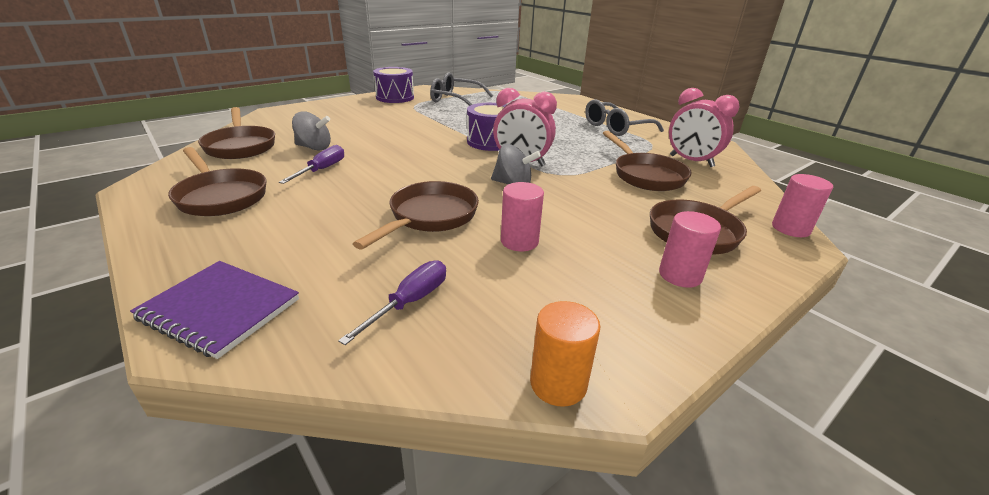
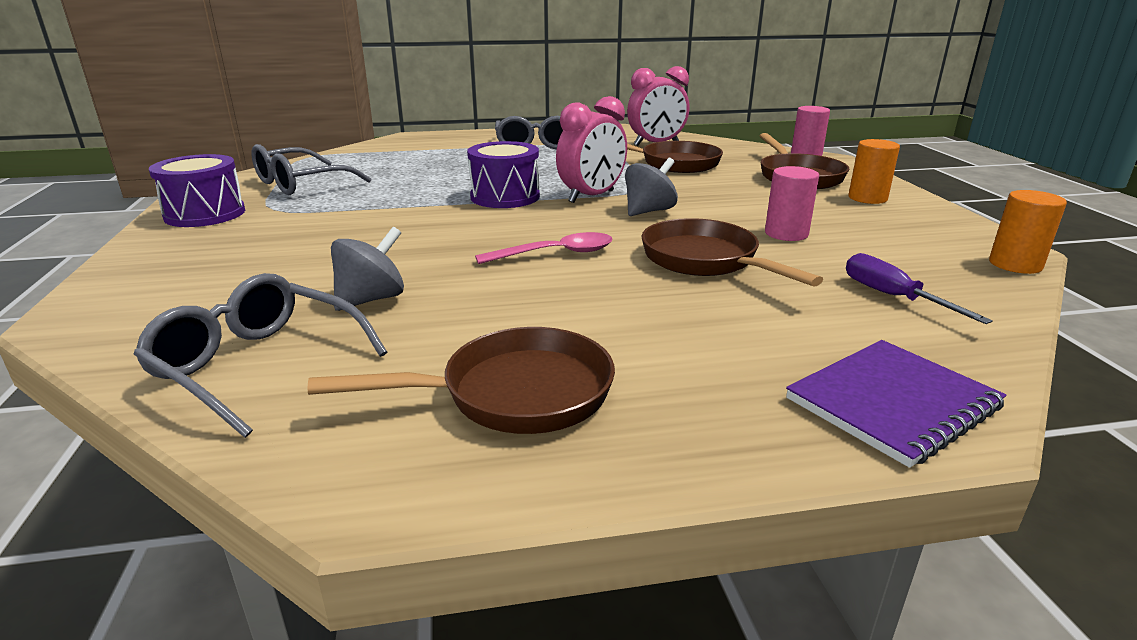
camera: 60 degrees left, 5 degrees down
brown pan [198,107,275,159] -> grey glasses [134,273,388,438]
purple screwdriver [279,145,344,184] -> none
pink cylinder [659,211,721,288] -> orange cylinder [848,139,900,204]
none -> pink spoon [475,232,613,264]

